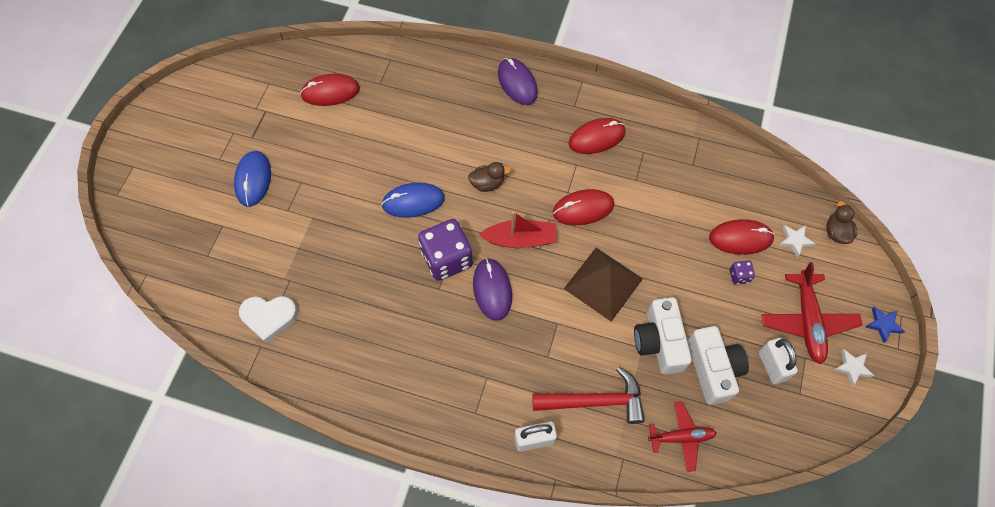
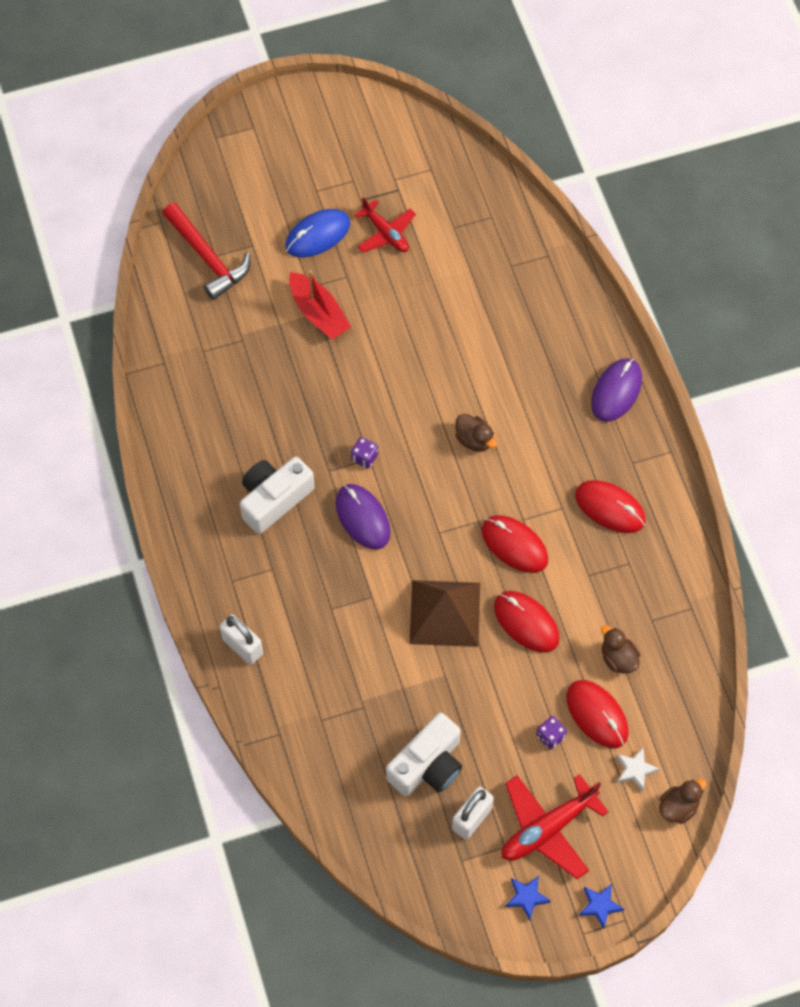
camera: 55 degrees right, 0 degrees up
white heart [239,296,298,343] -> none
red mouse [300,74,360,106] -> red mouse moved to [494,591,560,653]
blue mouse [381,182,445,218] -> none
purple dice [418,219,473,281] -> purple dice [351,437,378,469], size x0.44
purple mouse [473,258,512,321] -> purple mouse turned 75 degrees counterclockwise [335,484,391,550]
red boat [479,211,557,248] -> red boat moved to [289,270,351,339]
red hammer [532,367,645,424] -> red hammer moved to [162,203,250,300]
white camera [634,297,692,374] -> white camera moved to [240,457,315,534]
red plane [648,402,716,472] -> red plane moved to [354,197,416,253]
white star [834,349,874,387] -> blue star [505,876,551,921]
none -> brown duck [601,625,640,674]

